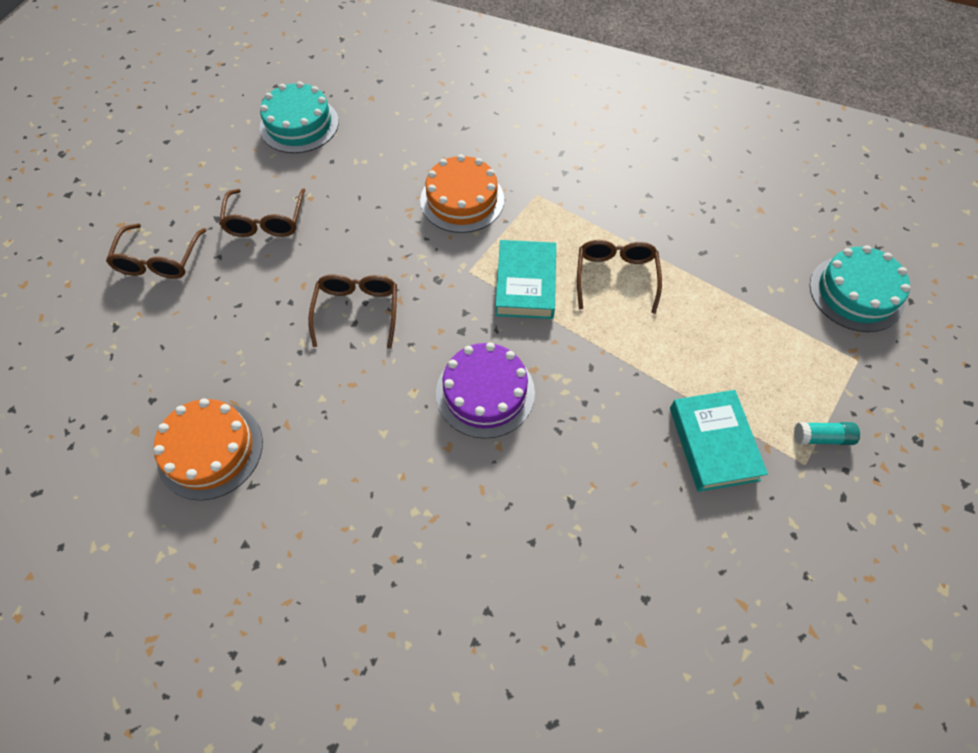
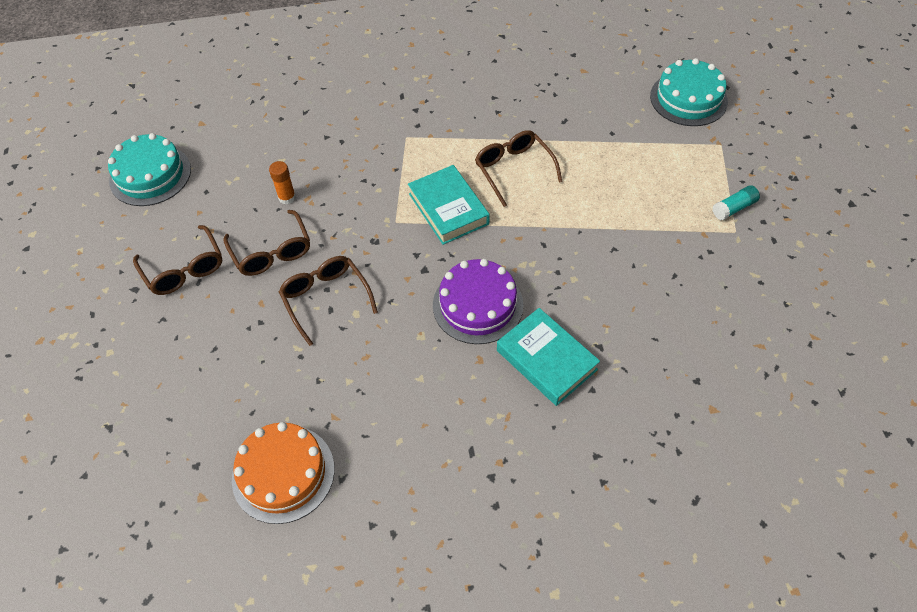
camera: 30 degrees left, 5 degrees down
brown glasses [106,223,206,279] -> brown glasses moved to [223,210,310,276]
orange cake [420,154,504,233] -> none
turquoise book [670,390,768,492] -> turquoise book moved to [497,308,600,406]
none -> orange glue stick [269,161,296,204]

